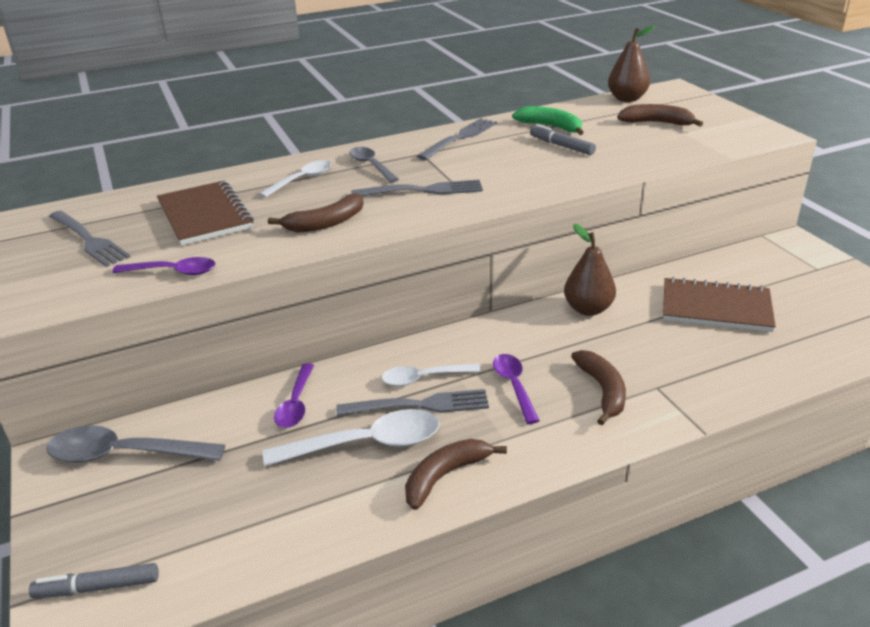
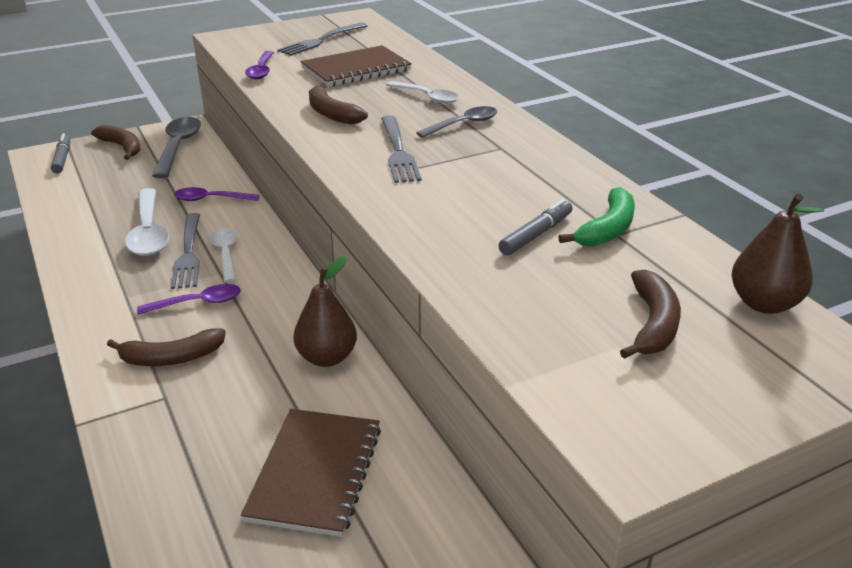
camera: 85 degrees right, 0 degrees up
brown banana [405,439,507,510] -> brown banana moved to [91,125,140,160]
grey fork [417,118,497,160] -> none

